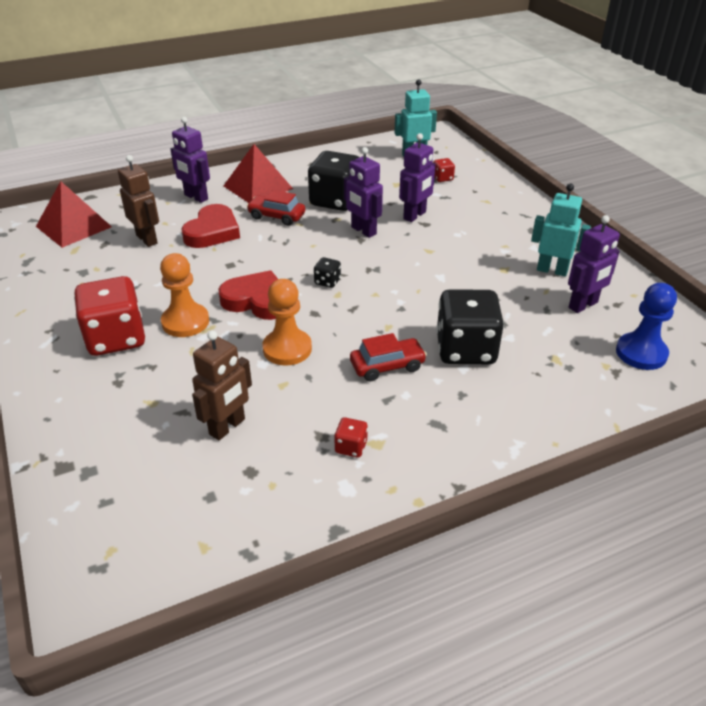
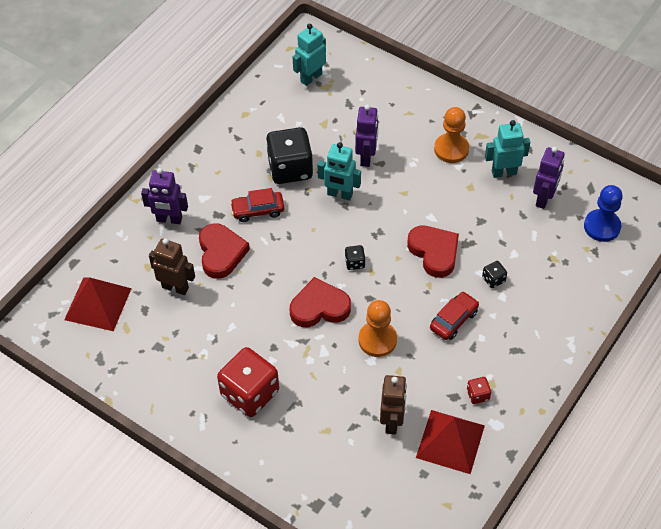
camera: 30 degrees left, 15 degrees up
orange pawn [160,253,209,337] -> orange pawn moved to [434,107,469,163]
red pyramid [224,144,293,203] -> red pyramid moved to [416,410,485,474]
purple robot [344,147,383,238] -> turquoise robot [318,142,361,201]
red dice [433,158,455,182] -> none
black dice [436,289,504,364] -> black dice [482,261,507,288], size x0.43
none -> red heart [407,225,459,278]

